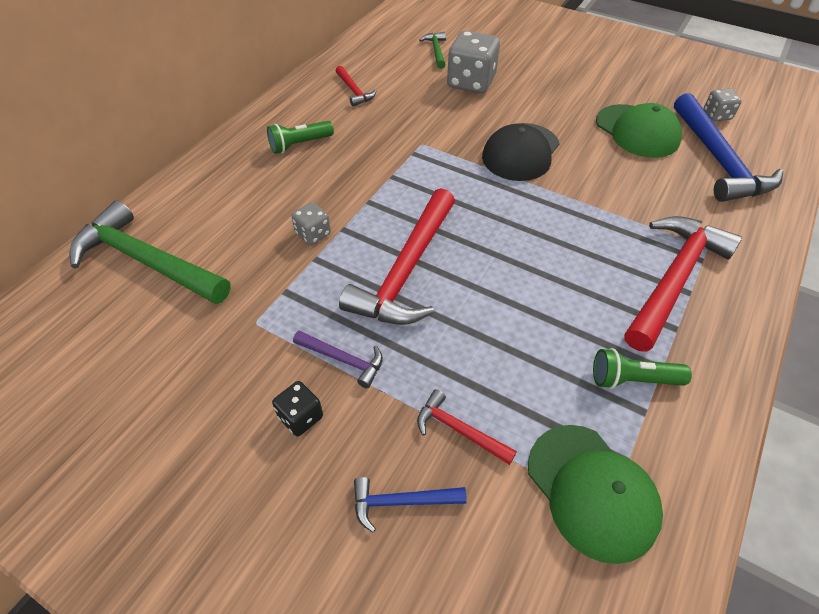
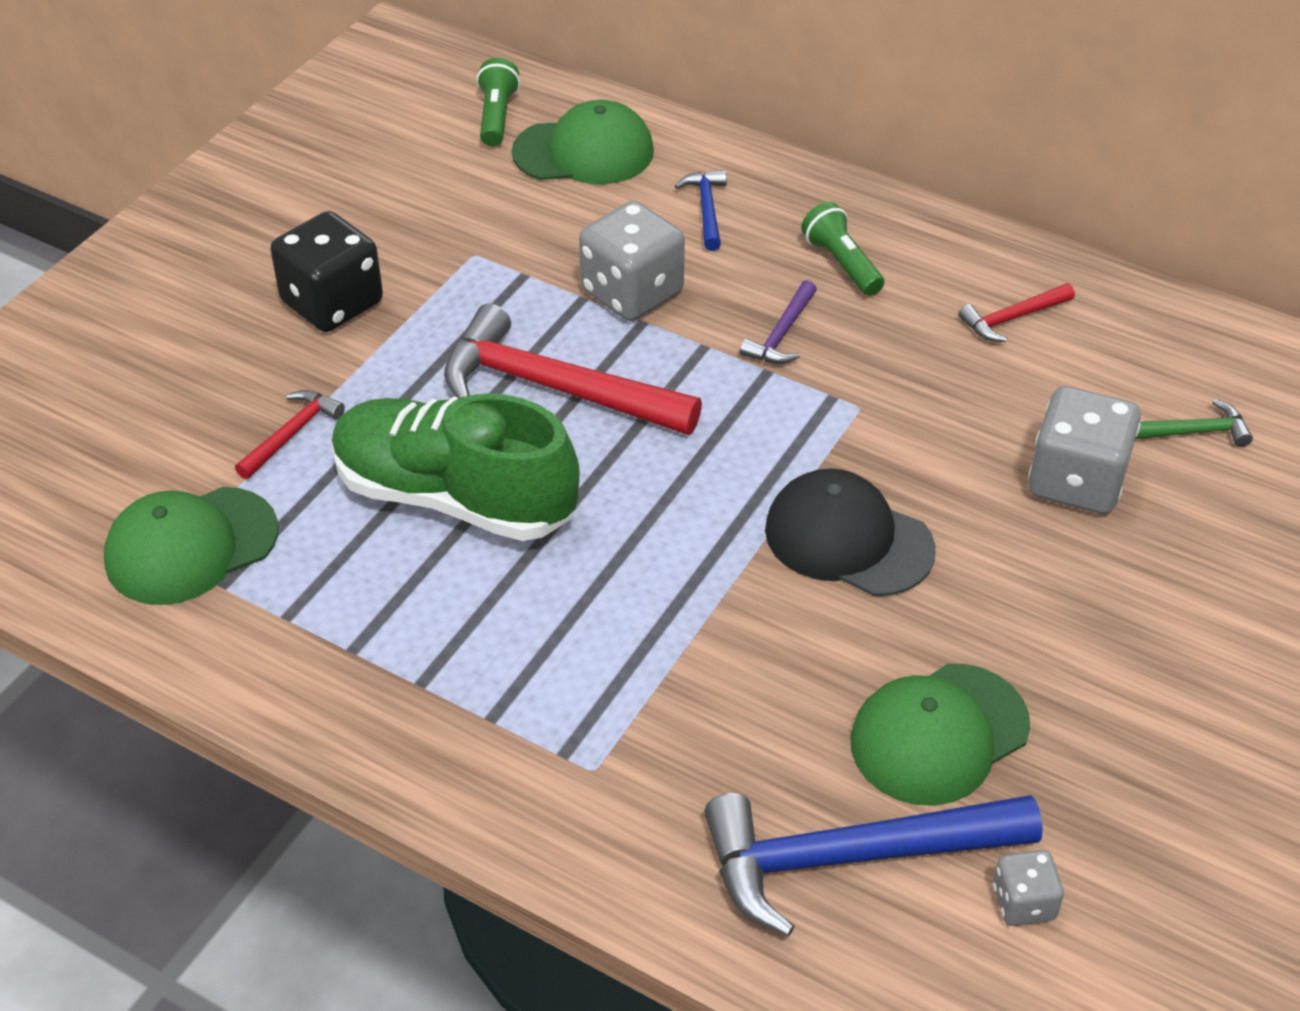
camera: 90 degrees right, 5 degrees down
green hammer [69,200,231,304] -> green cap [512,100,654,184]
black dice [272,381,323,437] -> black dice [270,211,383,332], size x1.93
grey dice [291,202,331,245] -> grey dice [579,201,685,321], size x1.93
purple hammer [293,331,383,388] -> purple hammer moved to [740,280,817,364]
blue hammer [354,477,467,533] -> blue hammer moved to [675,170,727,251]
green flashlight [593,348,692,389] -> green flashlight moved to [477,58,520,146]
red hammer [625,216,742,352] -> none
none -> green shoe [332,393,580,541]

